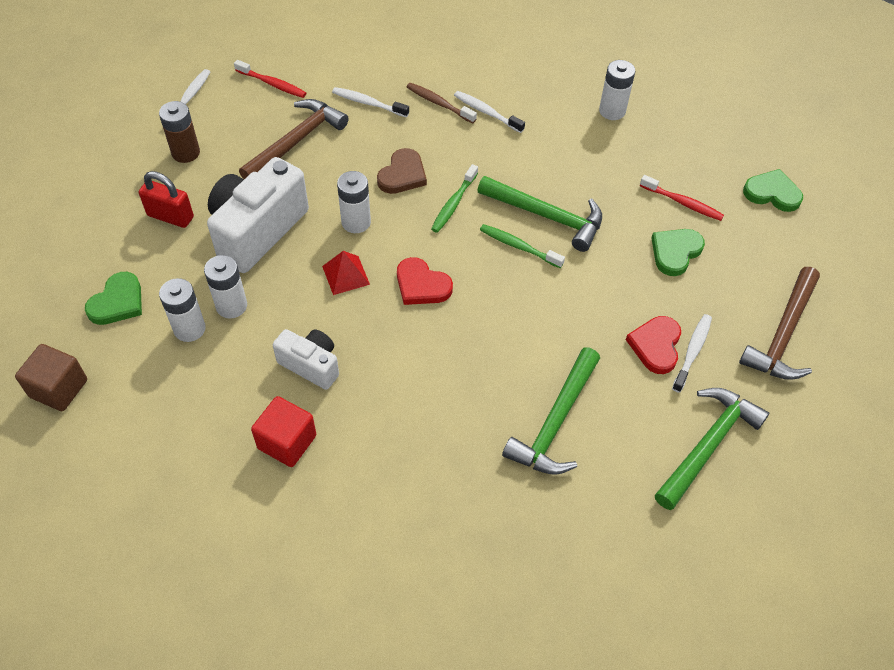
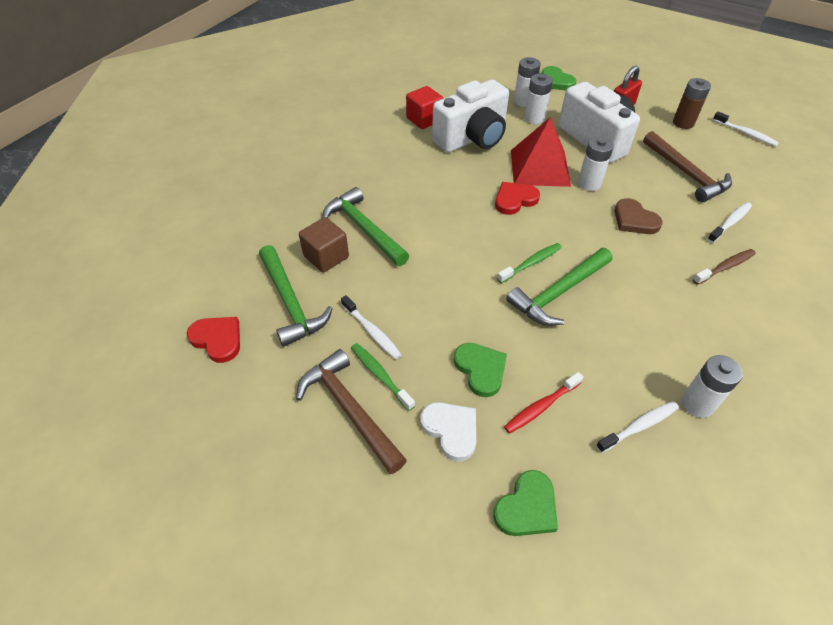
camera: 115 degrees right, 5 degrees down
brown cube [15,344,87,411] -> brown cube moved to [299,217,349,273]
red toothbrush [234,60,306,98] -> none
white camera [273,329,339,390] -> white camera [432,79,509,152], size x1.80
red pyramid [322,251,370,295] -> red pyramid [511,117,571,187], size x1.95
green toothbrush [431,164,478,233] -> green toothbrush moved to [351,343,415,411]
white toothbrush [454,91,525,133] -> white toothbrush moved to [596,401,679,453]
red heart [626,316,681,374] -> red heart moved to [187,317,240,363]
none -> white heart [420,402,476,461]

